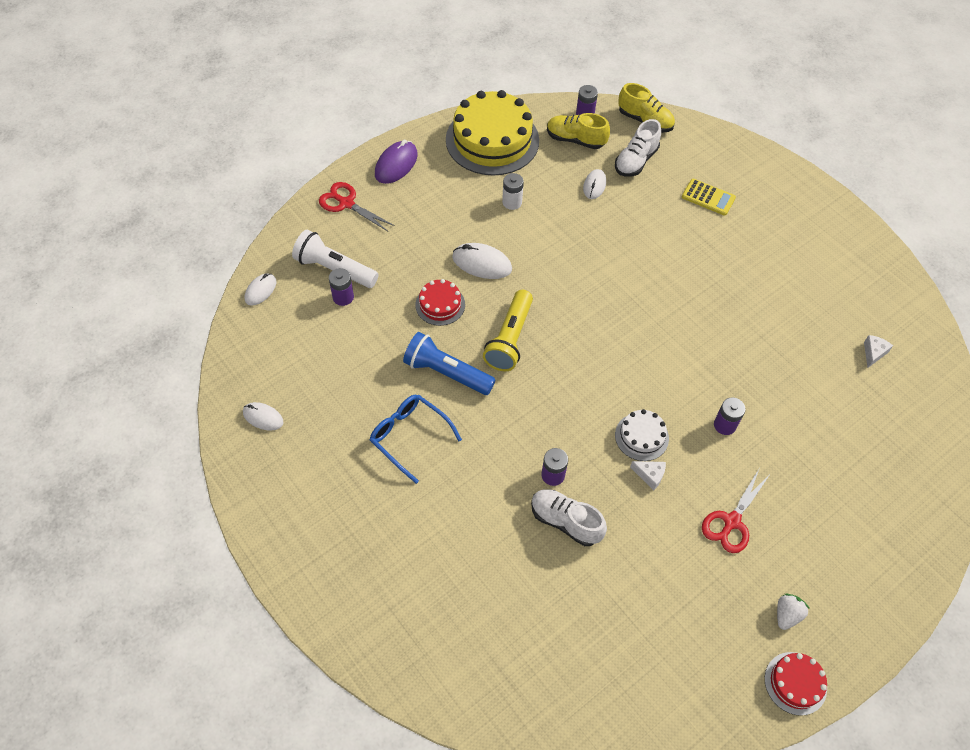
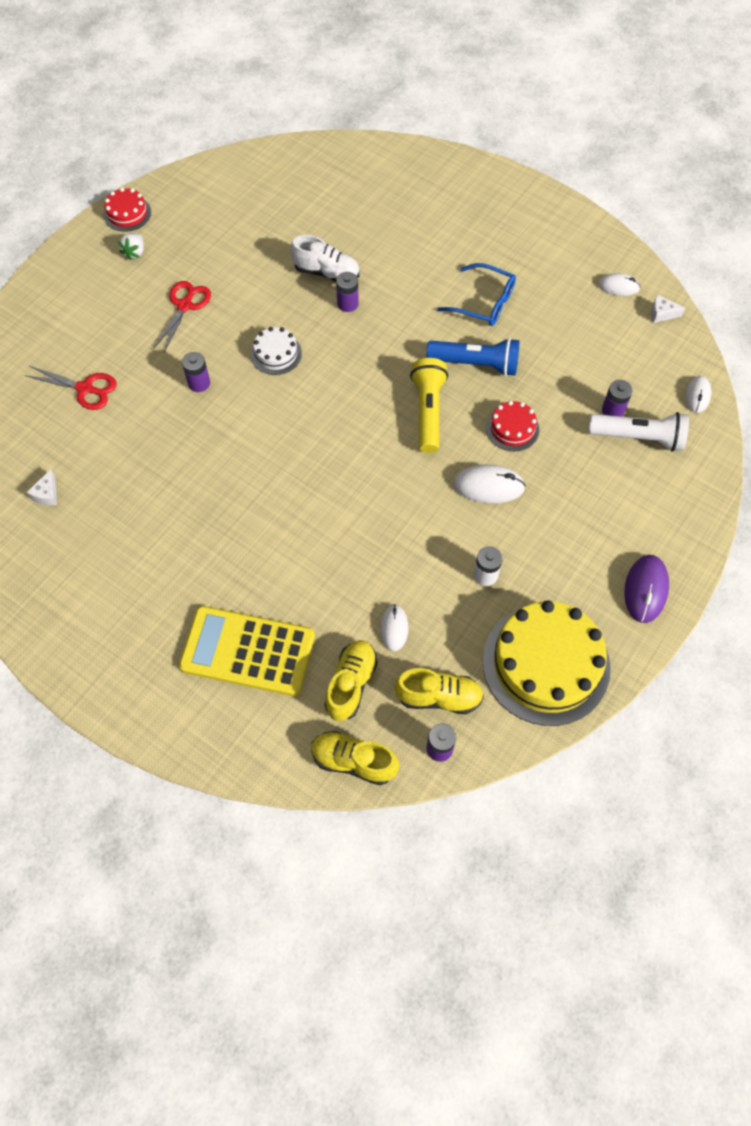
camera: 165 degrees right, 5 degrees up
red scissors [319,182,395,231] -> red scissors moved to [25,366,117,410]
white shoe [615,119,661,176] -> yellow shoe [324,640,378,721]
white cheese [630,461,666,490] -> white cheese moved to [651,295,685,323]
yellow calculator [682,179,736,216] -> yellow calculator [179,606,315,696], size x1.97

